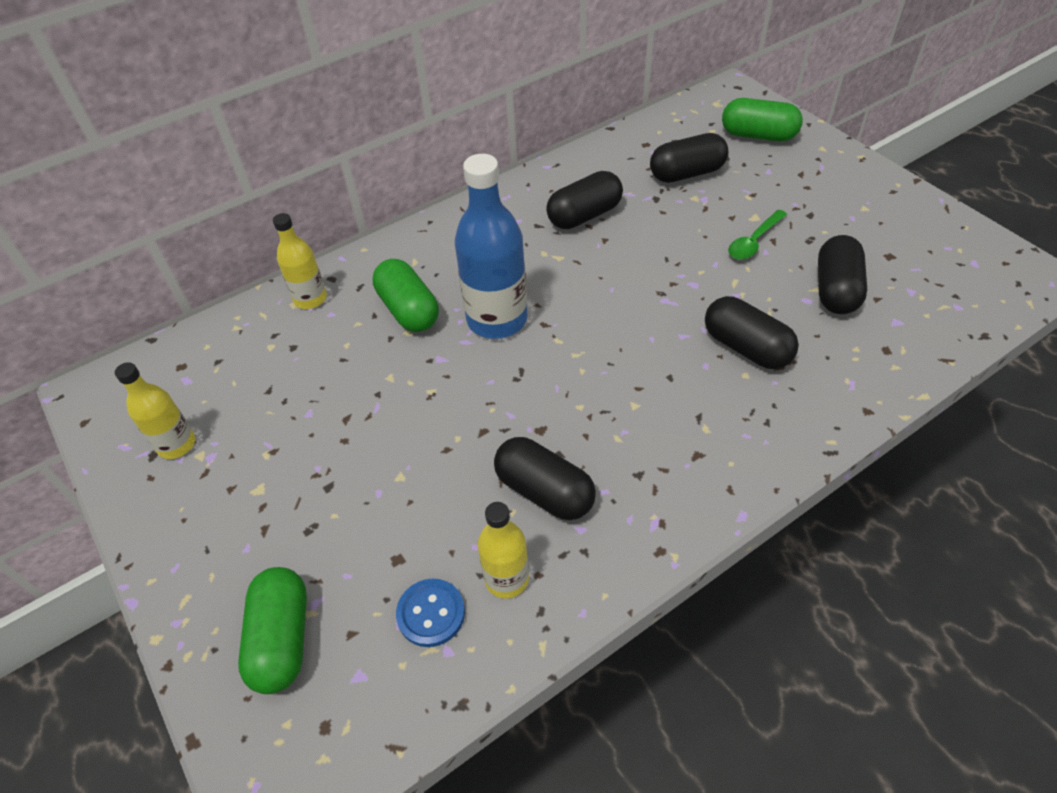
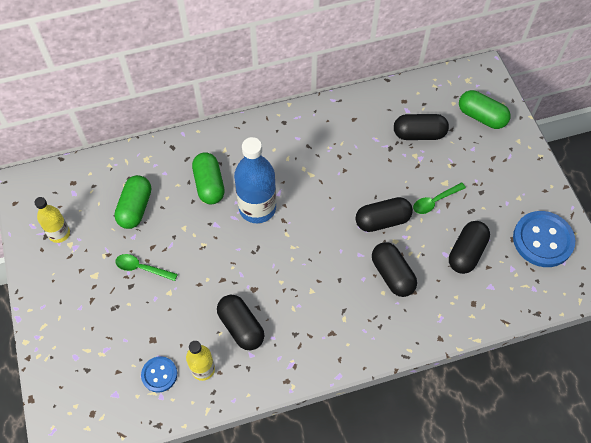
camera: 15 degrees right, 10 degrees up
green capsule [238,567,307,694] -> green capsule moved to [114,175,151,229]
yellow bottle [273,213,327,309] -> none
black capsule [546,171,623,229] -> black capsule moved to [355,197,413,232]
none -> green spoon [115,254,178,281]
none -> blue button [513,211,575,267]

